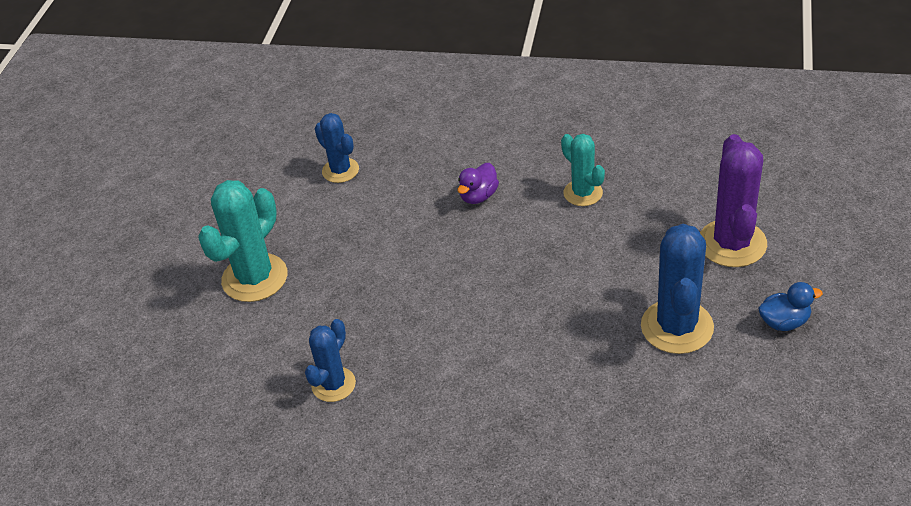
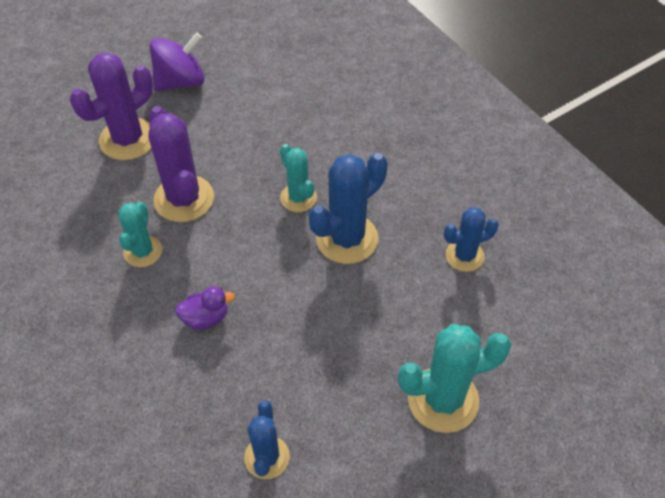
camera: 140 degrees left, 10 degrees up
blue cactus [641,224,714,354] -> blue cactus moved to [309,153,388,264]
blue duck [758,282,823,331] -> purple spinning top [150,32,204,91]
none -> purple cactus [149,106,214,222]
none -> turquoise cactus [280,144,317,212]

